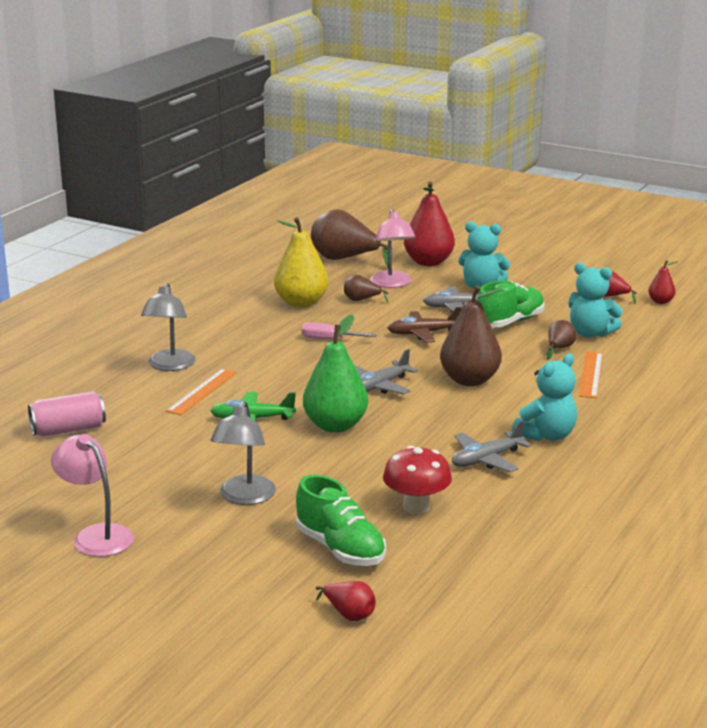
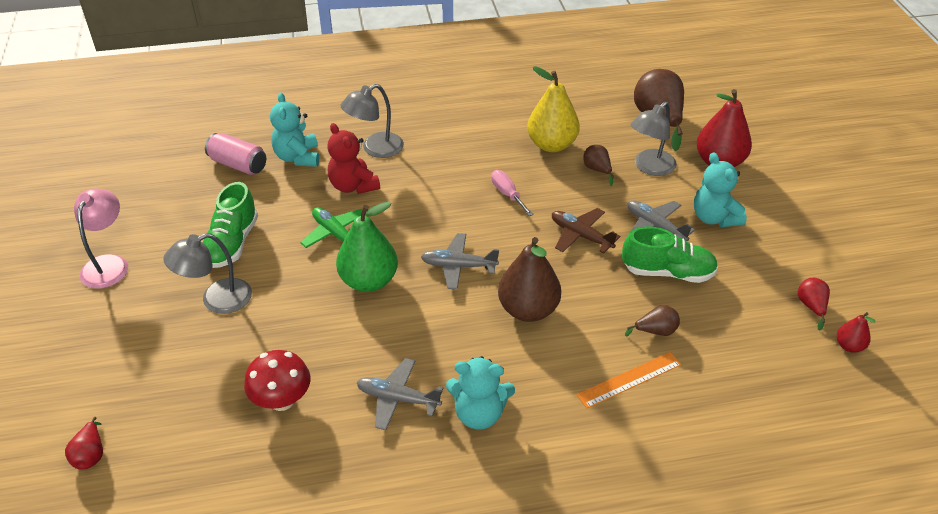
camera: 50 degrees right, 20 degrees up
orange ruler [166,368,237,415] -> red teddy bear [328,123,380,194]
green shoe [296,475,386,566] -> green shoe moved to [203,182,258,268]
pink lamp [370,209,415,288] -> grey lamp [631,102,677,176]
turquoise teddy bear [568,263,623,338] -> turquoise teddy bear moved to [270,93,319,167]

